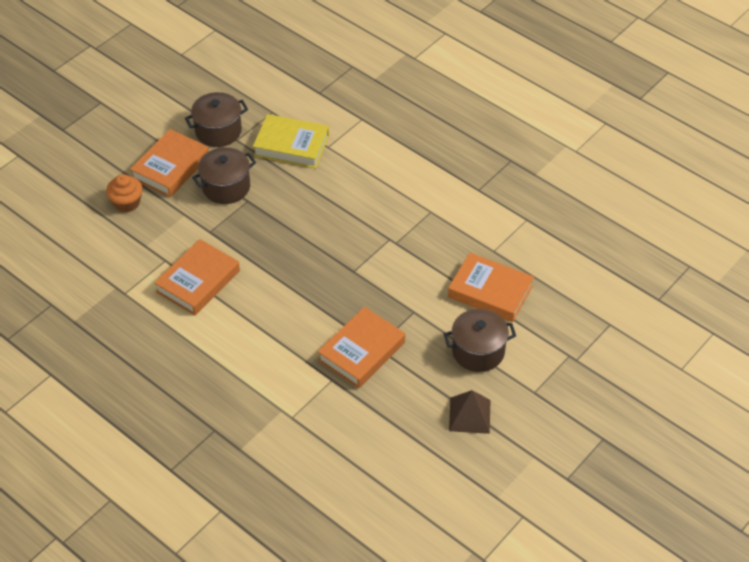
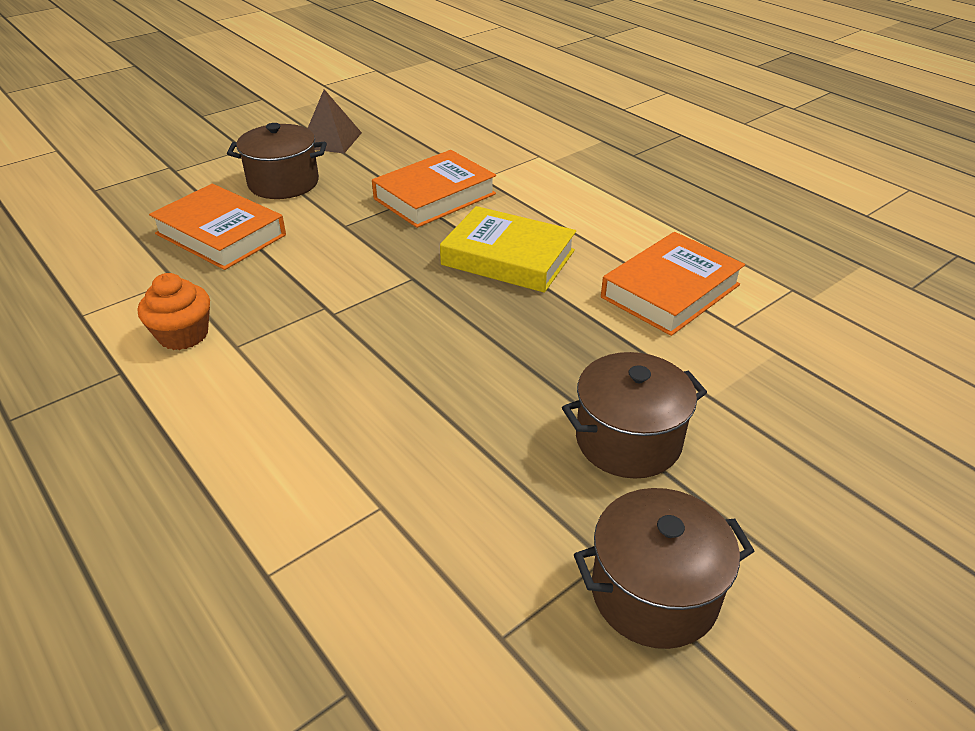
camera: 170 degrees left, 10 degrees down
orange cupcake [106,174,143,212] -> orange cupcake moved to [138,273,210,350]
orange book [130,129,209,197] -> none
yellow book [253,114,329,168] -> yellow book moved to [440,206,576,293]

